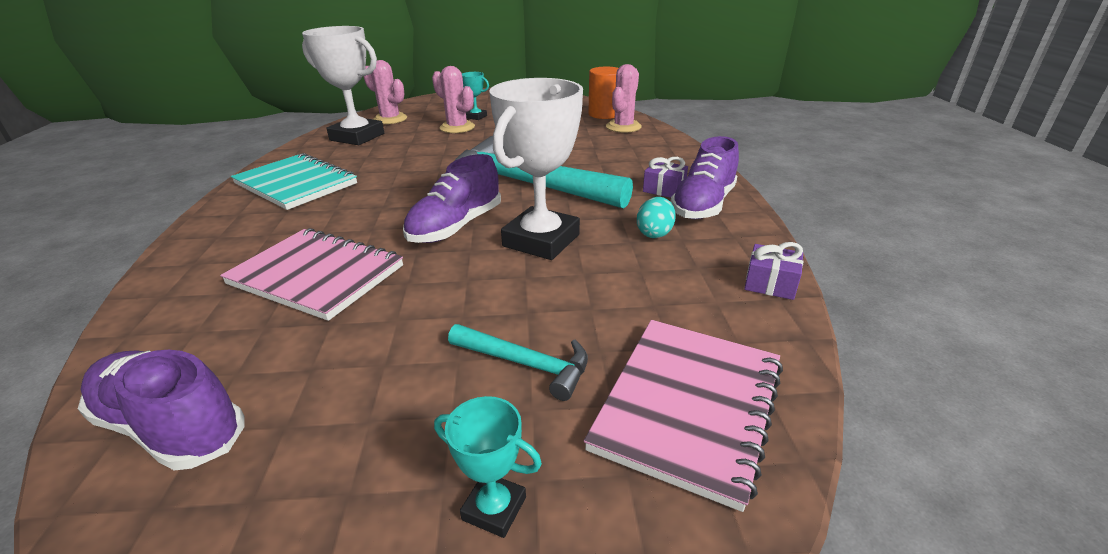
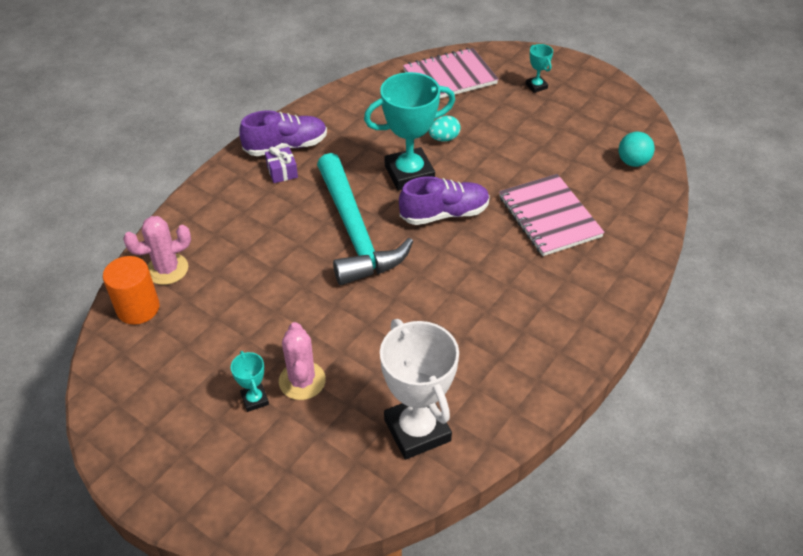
camera: 140 degrees left, 15 degrees up
purple shoe [78,350,245,471] -> turquoise ball [619,132,655,167]
turquoise notebook [231,153,357,210] -> none
pink cactus [363,60,407,124] -> none
turquoise hammer [448,324,588,401] -> none
white trophy [489,78,583,260] -> turquoise trophy [364,72,455,191]
turquoise egg [637,197,676,238] -> turquoise egg moved to [429,116,461,142]
purple gift [744,242,803,300] -> none

